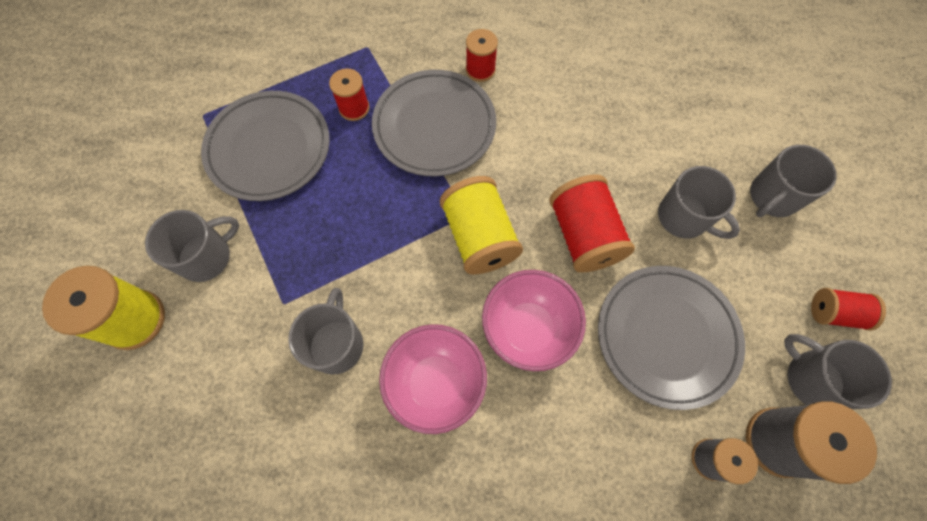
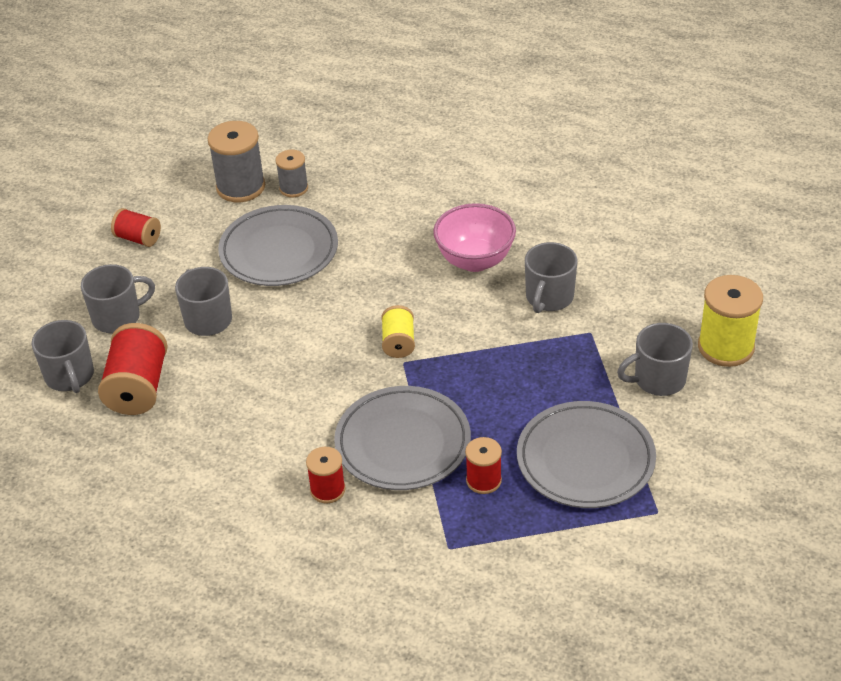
camera: 160 degrees left, 25 degrees down
yellow spool [440,176,523,274] -> yellow spool [381,305,415,358], size x0.59
pink bowl [482,270,586,371] -> none
red spool [549,174,635,272] -> red spool moved to [98,323,168,415]
grey mug [784,334,892,409] -> grey mug moved to [31,320,94,393]

